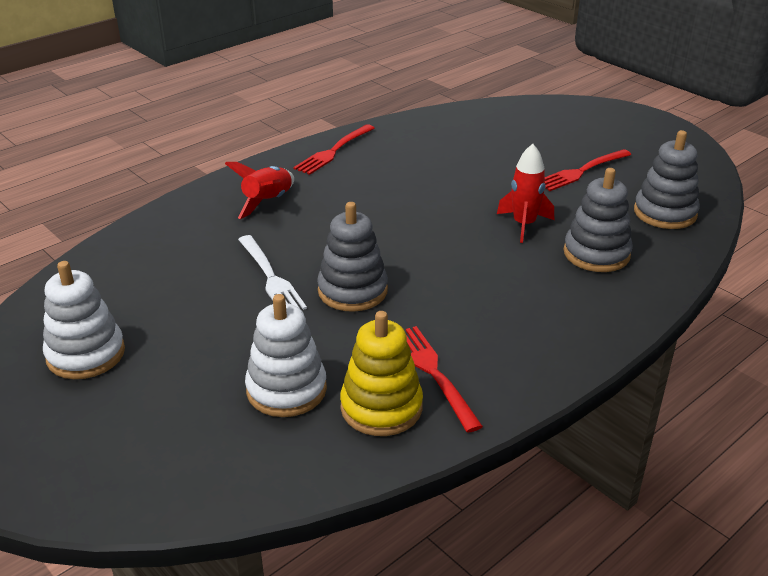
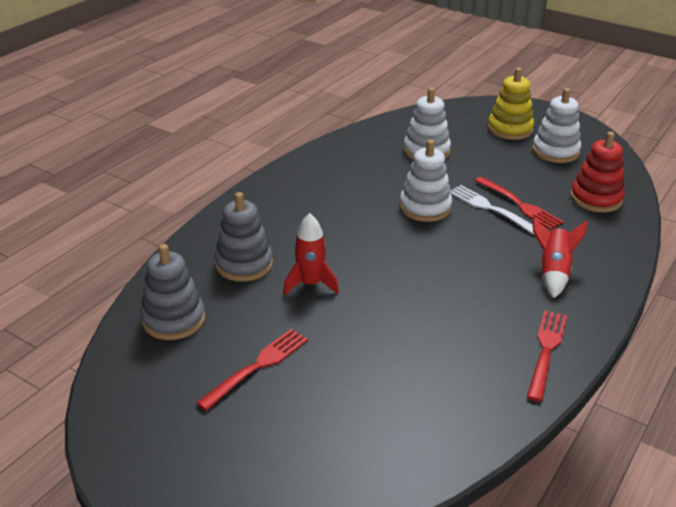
camera: 165 degrees right, 0 degrees up
grey stacking toy [317,202,388,312] -> white stacking toy [399,140,452,222]
yellow stacking toy [340,311,423,436] -> yellow stacking toy moved to [488,68,534,140]
red fork [406,326,483,433] -> red fork moved to [475,177,564,230]
none -> red stacking toy [570,132,625,212]

